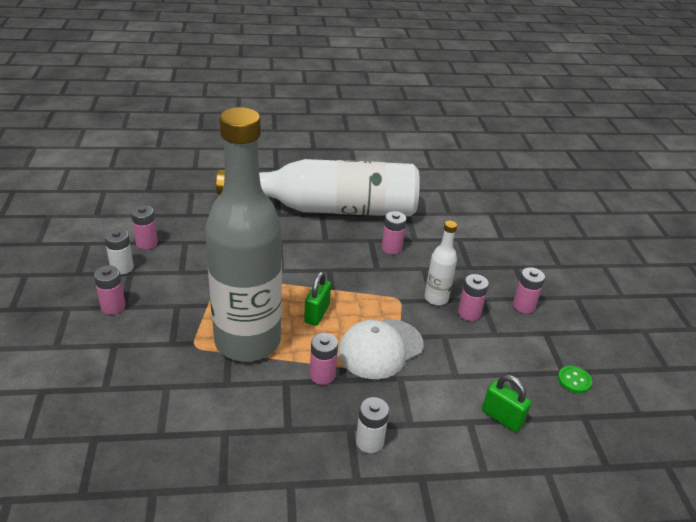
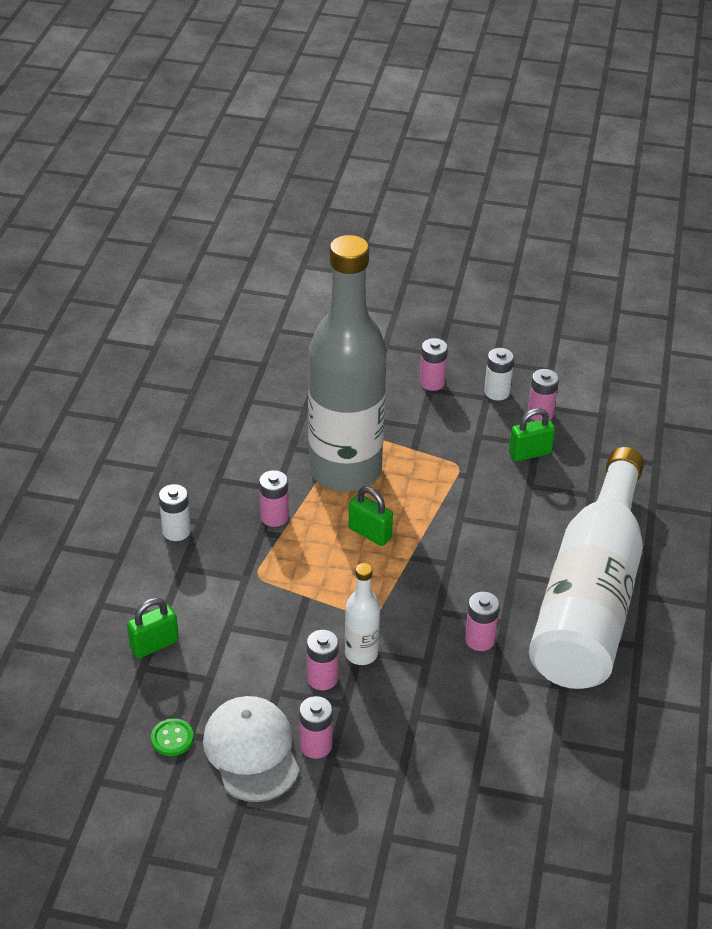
camera: 110 degrees right, 5 degrees up
white cap [338,319,424,379] -> white cap moved to [203,696,300,802]
none -> green padlock [509,408,555,462]

